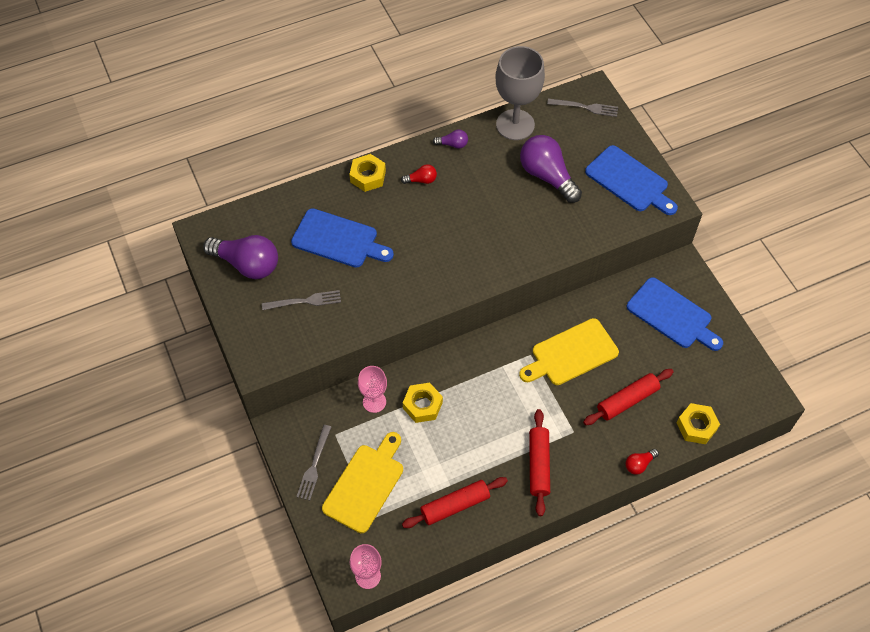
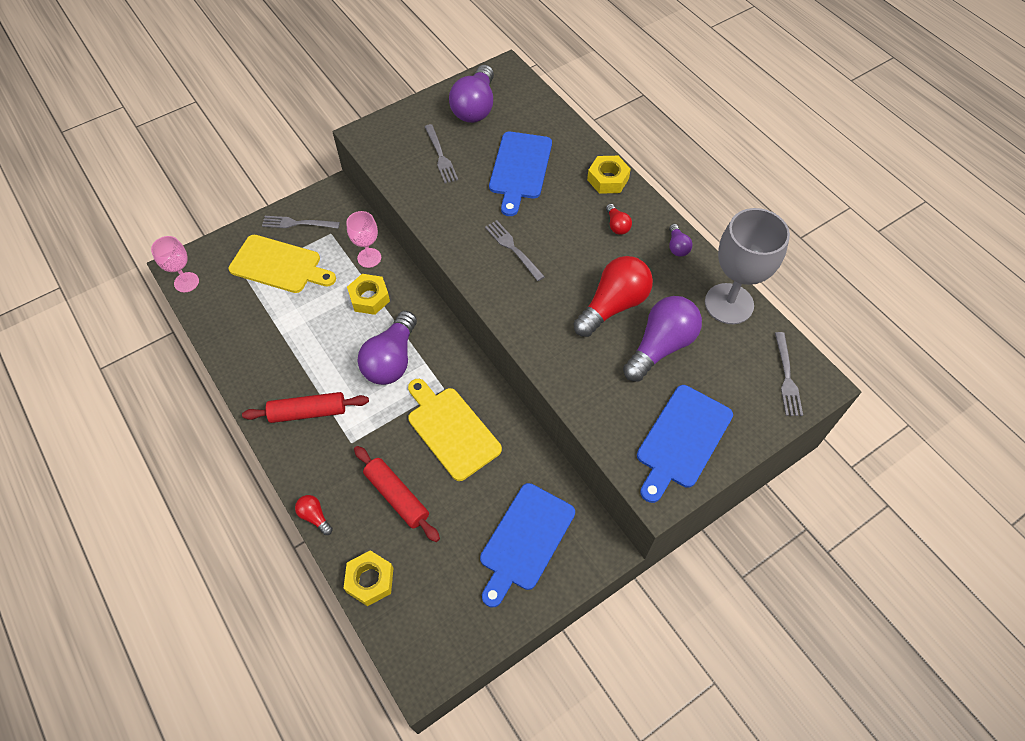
camera: 80 degrees right, 0 degrees up
red rolling pin [402,477,508,528] -> none
none -> purple light bulb [358,311,417,385]
none -> grey fork [485,220,545,281]
none -> red light bulb [574,256,653,337]

